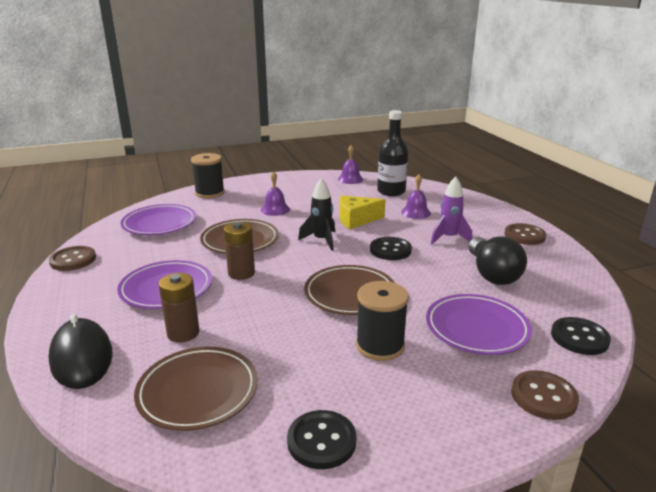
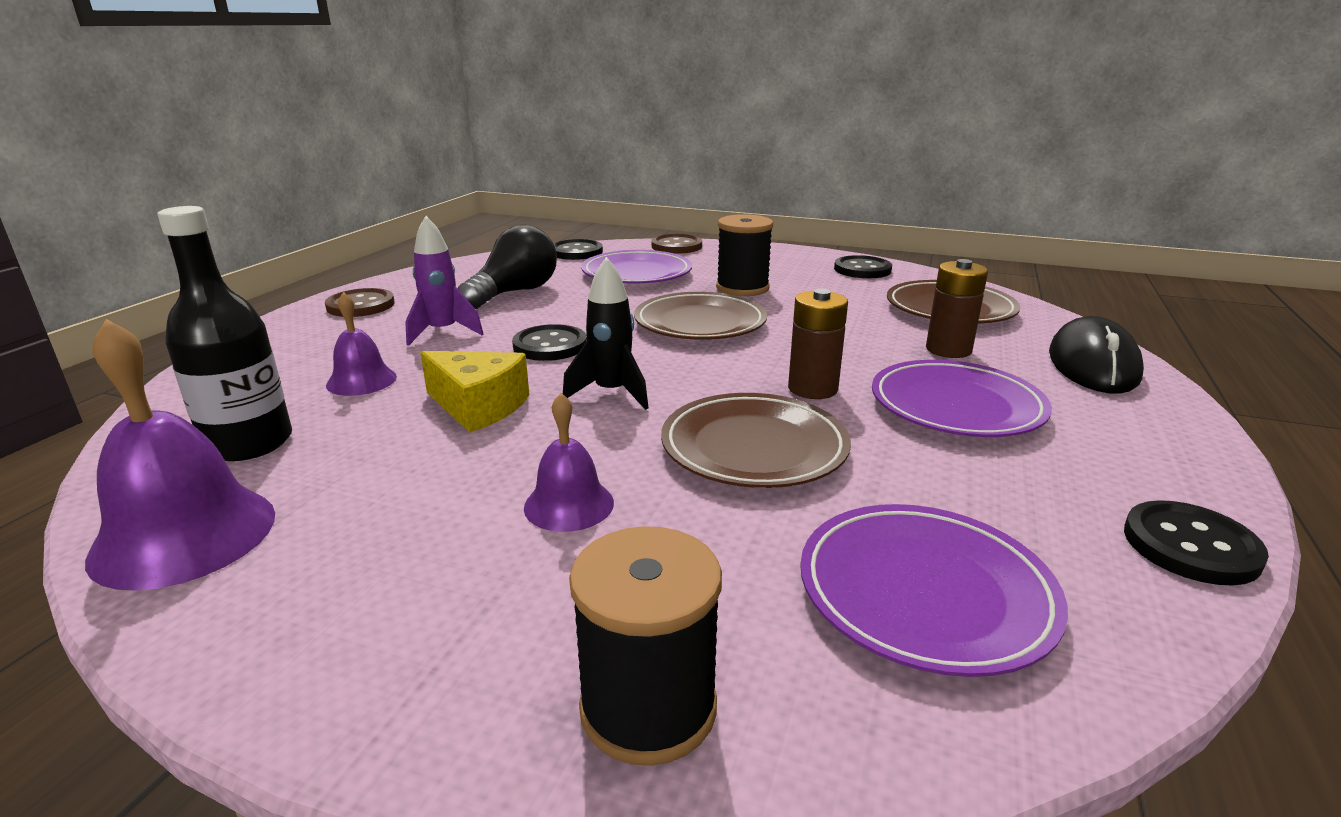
camera: 140 degrees left, 0 degrees up
brown button [49,246,96,271] -> black button [1124,500,1269,585]
purple bell [338,145,363,184] -> purple bell [85,319,275,591], size x1.73

